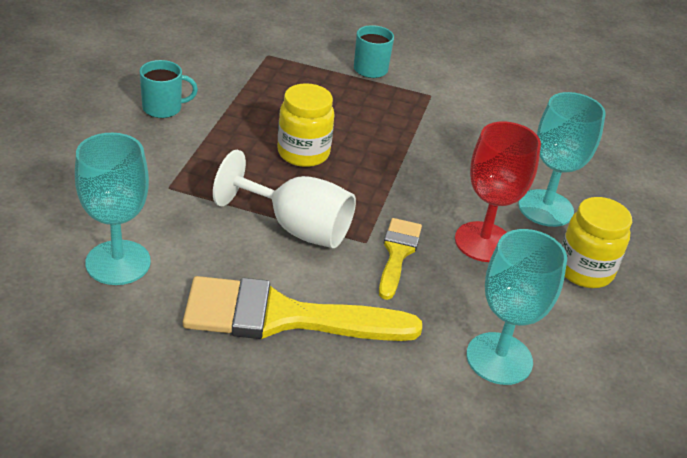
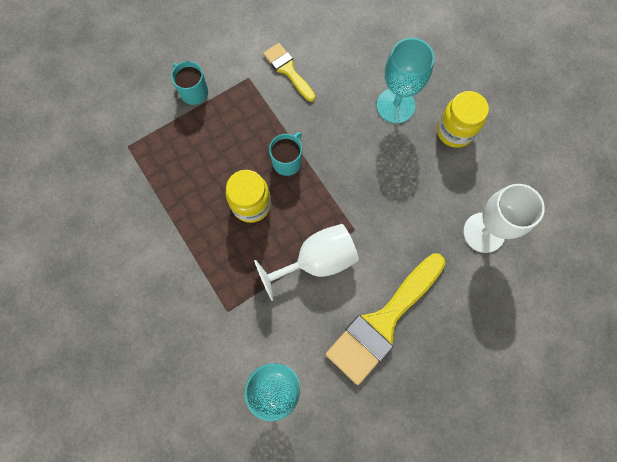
camera: 45 degrees left, 35 degrees up
turquoise mug [139,60,198,118] -> turquoise mug moved to [269,132,302,176]
yellow brush [379,218,422,300] -> yellow brush moved to [263,43,316,102]
red goblet [455,121,541,262] -> none
turquoise goblet [466,229,567,385] -> white goblet [463,184,545,253]

